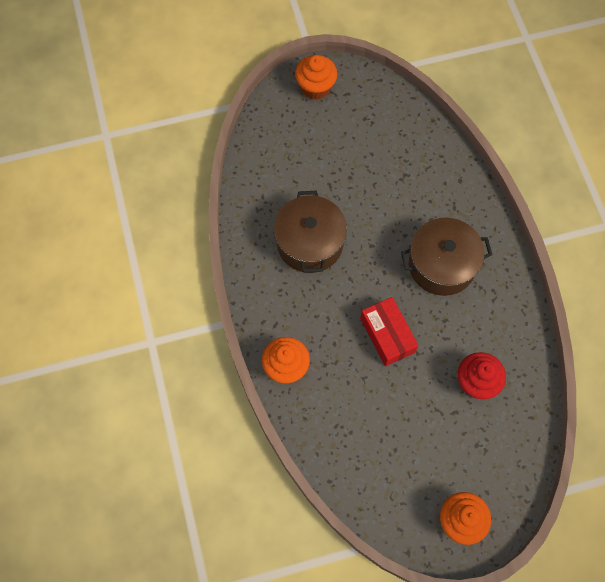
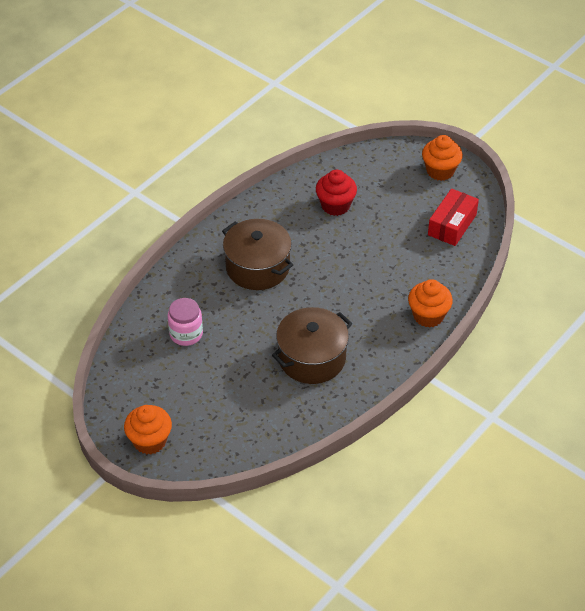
camera: 125 degrees left, 20 degrees down
red box [360,297,419,366] -> red box moved to [428,189,479,246]
none -> pink jar [168,298,203,346]

